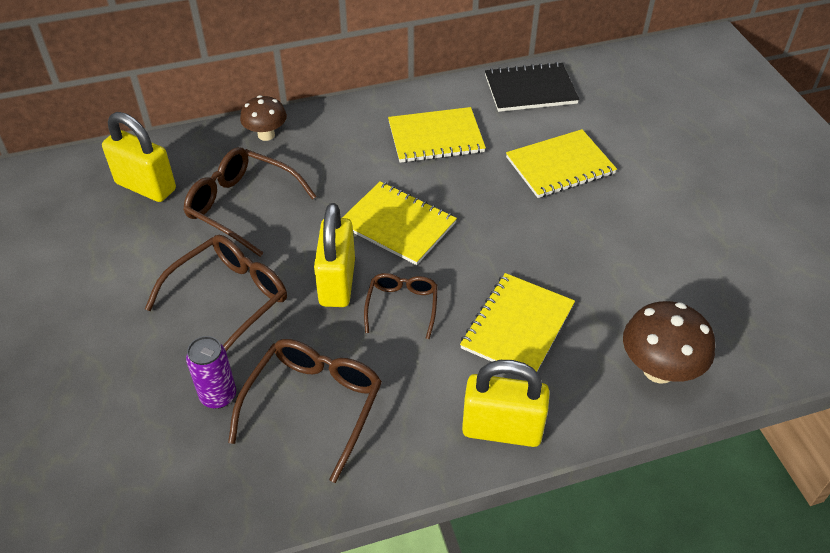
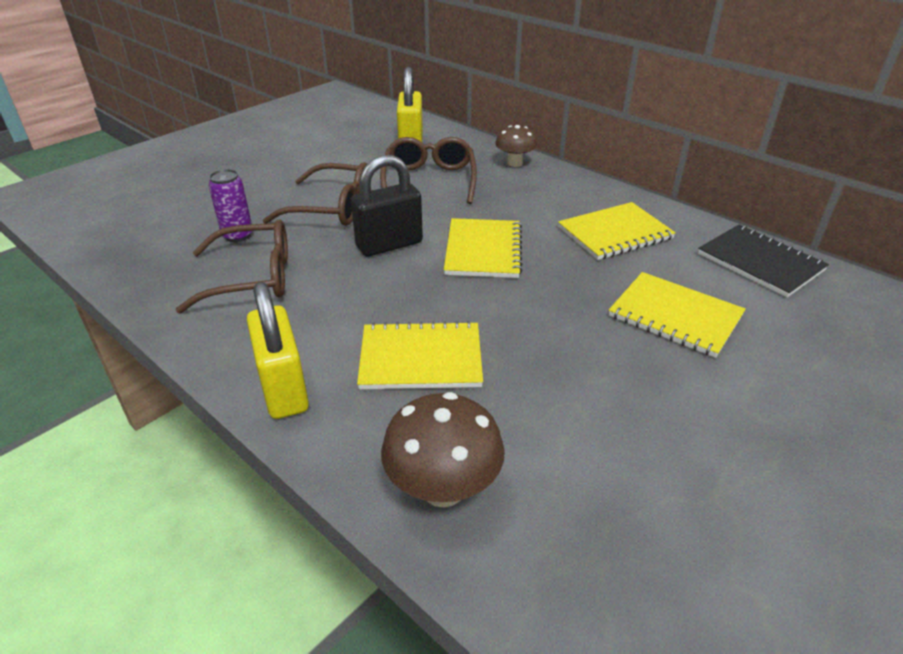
camera: 60 degrees right, 10 degrees down
yellow padlock [314,203,355,307] -> black padlock [351,155,423,257]
brown glasses [364,273,438,339] -> none
yellow notebook [388,107,486,163] -> yellow notebook turned 75 degrees counterclockwise [558,202,676,260]

